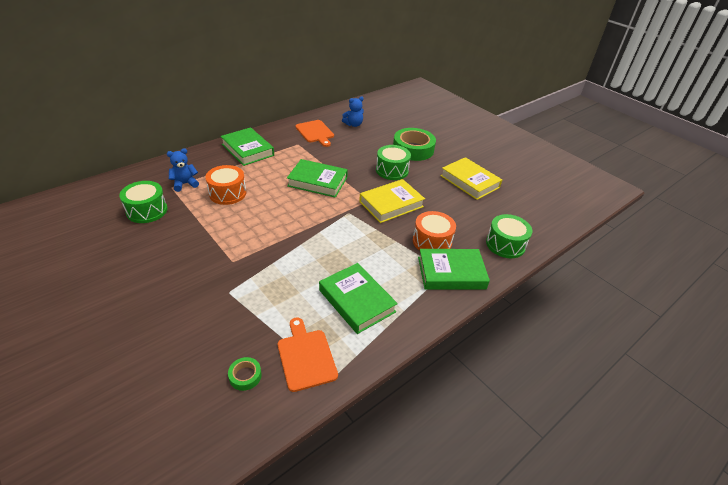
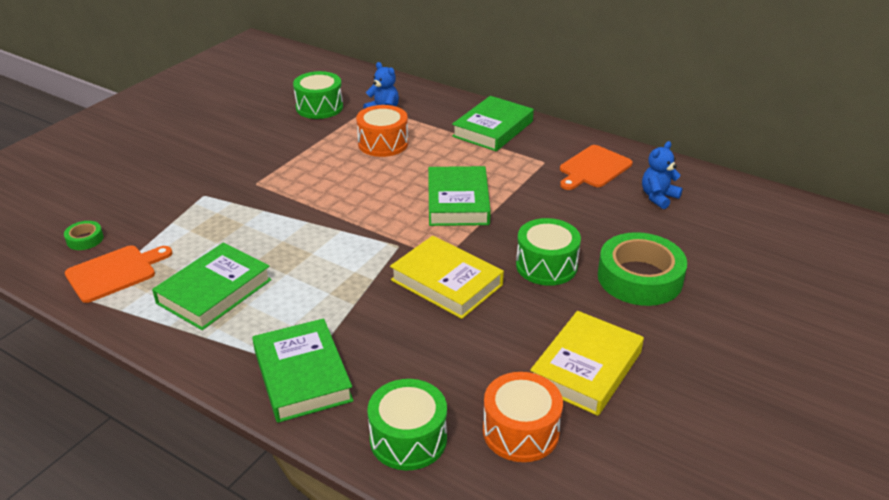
camera: 75 degrees right, 5 degrees down
blue teddy bear [342,96,364,127] -> blue teddy bear turned 90 degrees clockwise [642,141,683,209]
orange drum [413,211,456,251] -> orange drum moved to [483,372,563,462]

